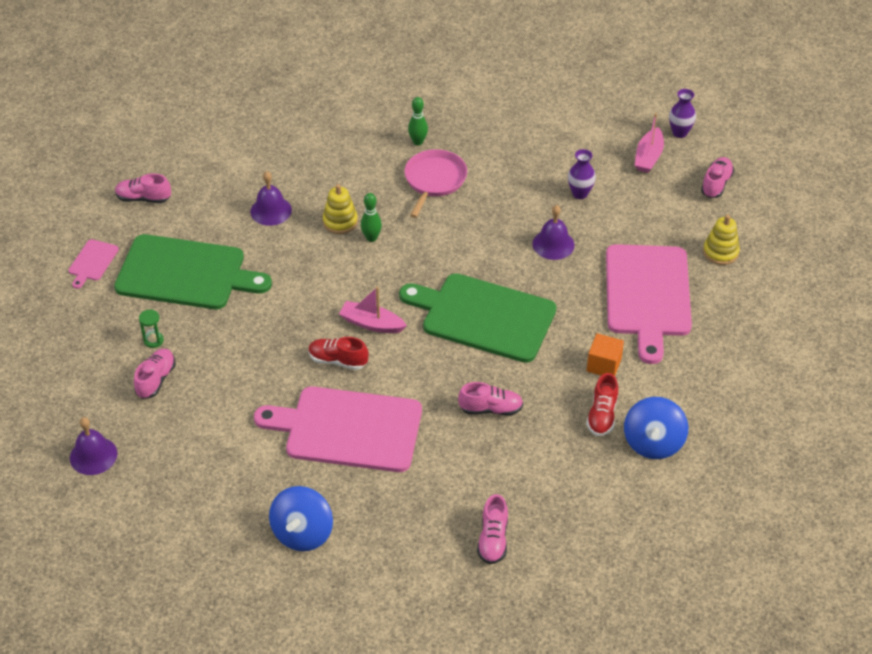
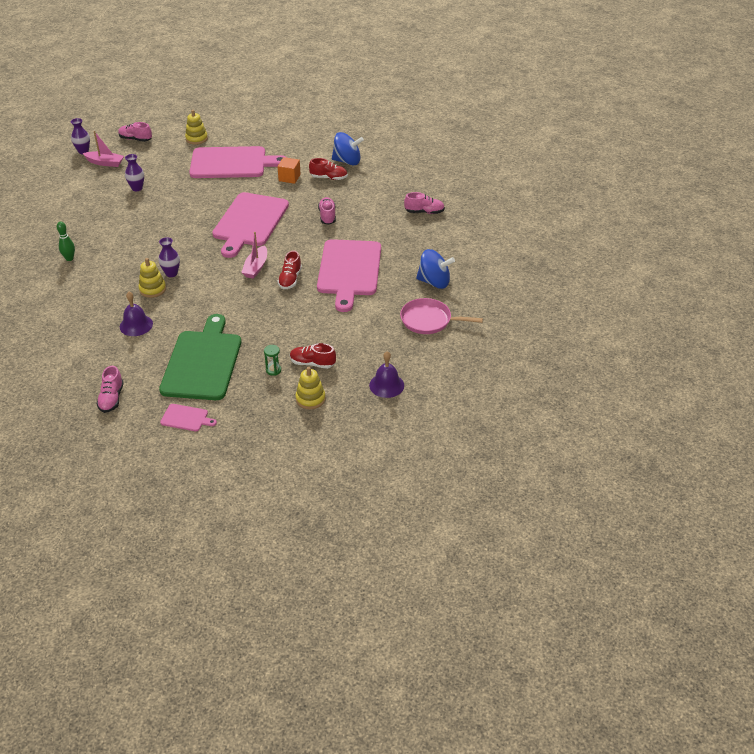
camera: 95 degrees left, 5 degrees down
pink shoe [134,349,176,399] -> red shoe [290,343,336,369]
green bowling pin [361,193,382,242] -> purple vase [158,237,180,277]
green cutting board [399,273,556,363] -> pink cutting board [212,192,289,258]
pink pan [404,149,467,218] -> pink pan moved to [400,298,483,334]
purple bell [532,205,575,260] -> none
none -> yellow stacking toy [295,367,326,410]

